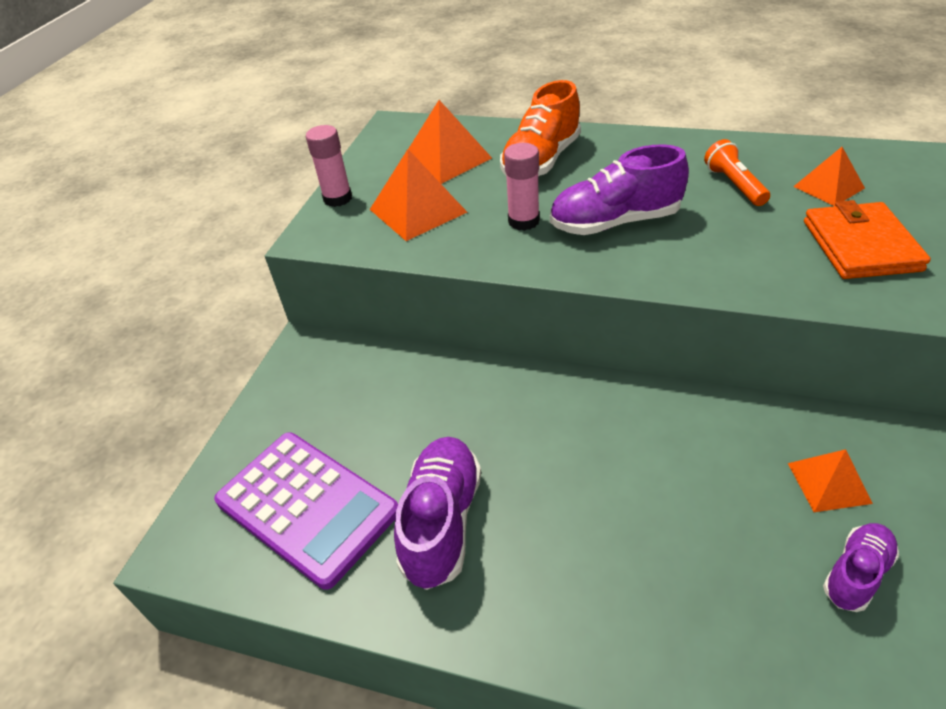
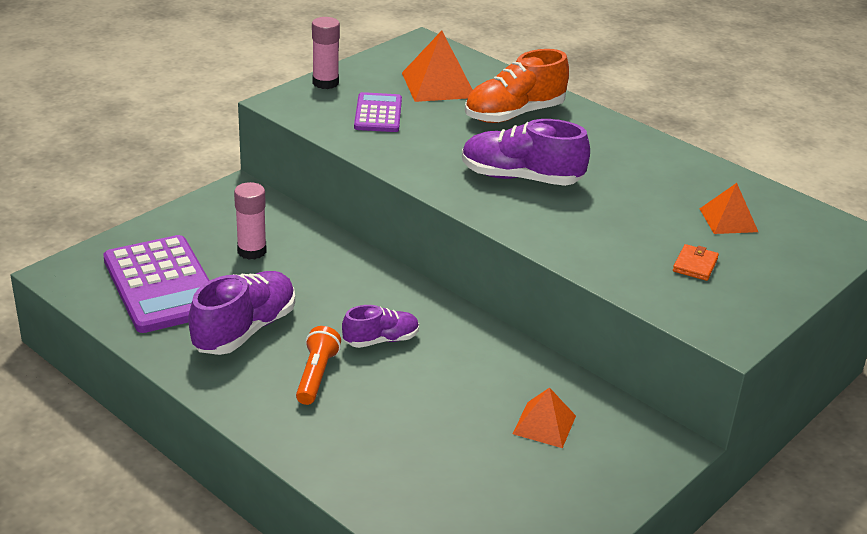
camera: 20 degrees right, 10 degrees down
orange pyramid [370,149,467,241] -> purple calculator [354,92,402,132]
pink glue stick [504,143,540,231] -> pink glue stick moved to [234,182,267,259]
orange flashlight [704,139,770,206] -> orange flashlight moved to [296,326,341,405]
orange wallet [804,200,931,279] -> orange wallet [673,244,719,281], size x0.48
purple shoe [823,523,899,612] -> purple shoe moved to [342,305,419,348]

